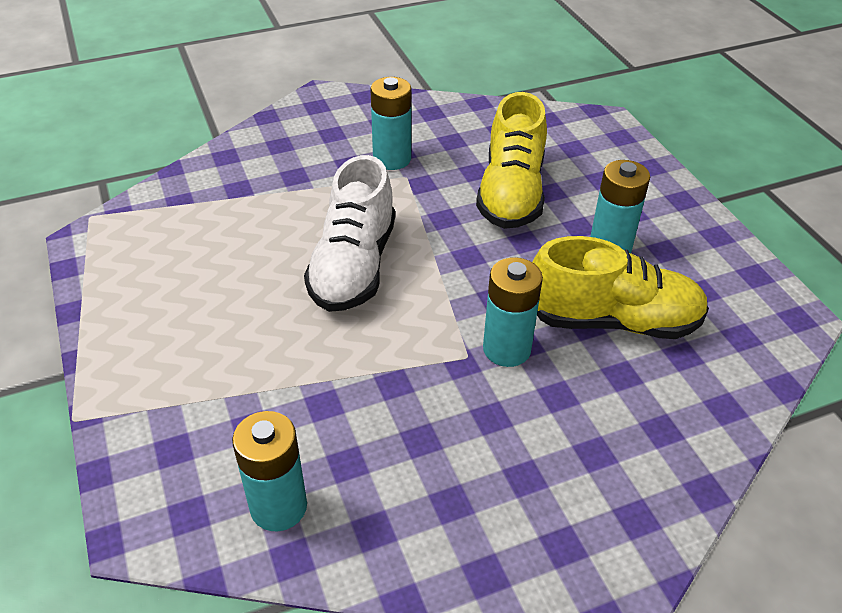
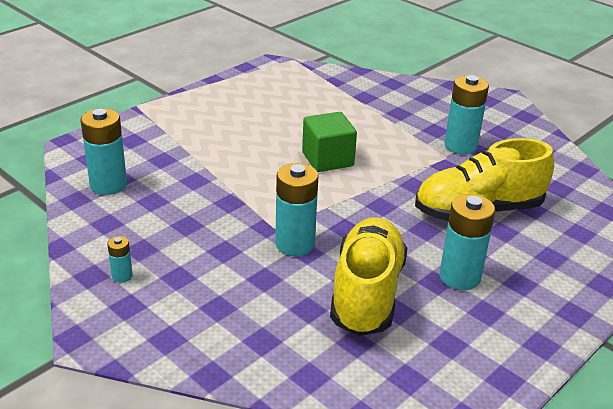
camera: 65 degrees right, 10 degrees down
white shoe [304,155,395,312] -> green cube [302,112,357,172]
yellow shoe [532,236,709,339] -> yellow shoe turned 150 degrees counterclockwise [330,217,407,336]
none -> turquoise battery [107,236,133,283]

